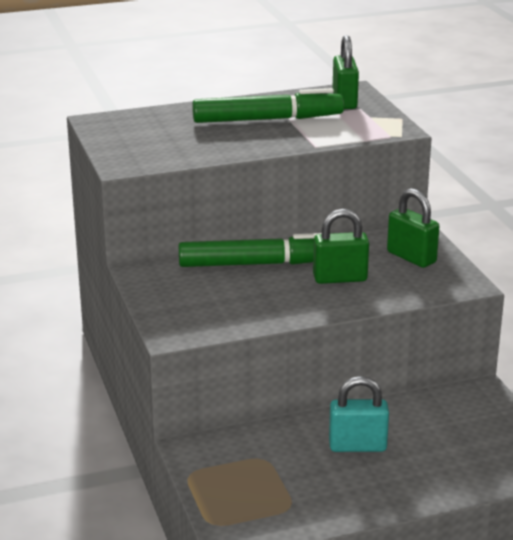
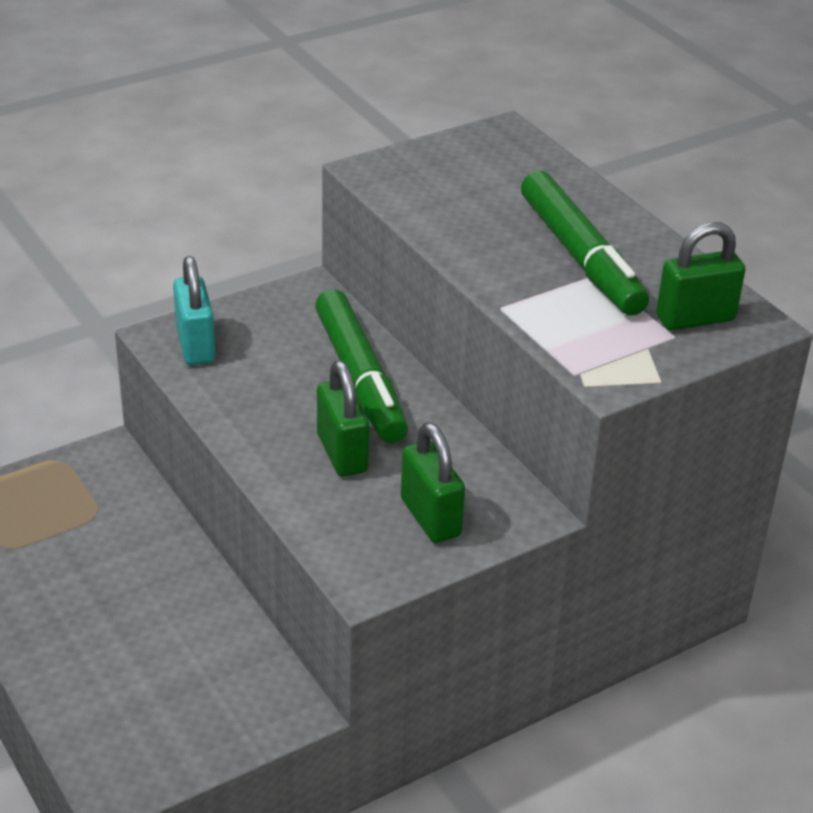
camera: 75 degrees right, 10 degrees up
turquoise padlock [329,376,389,452] -> turquoise padlock moved to [173,256,215,365]
green padlock [387,189,439,268] -> green padlock turned 60 degrees counterclockwise [401,422,465,543]

